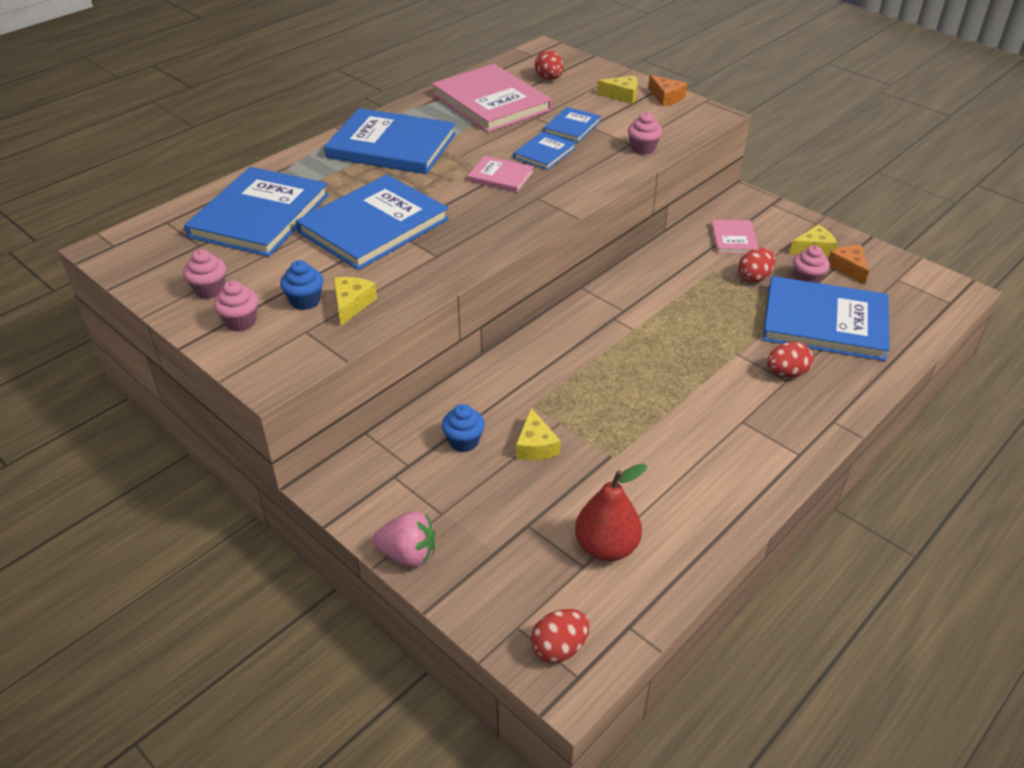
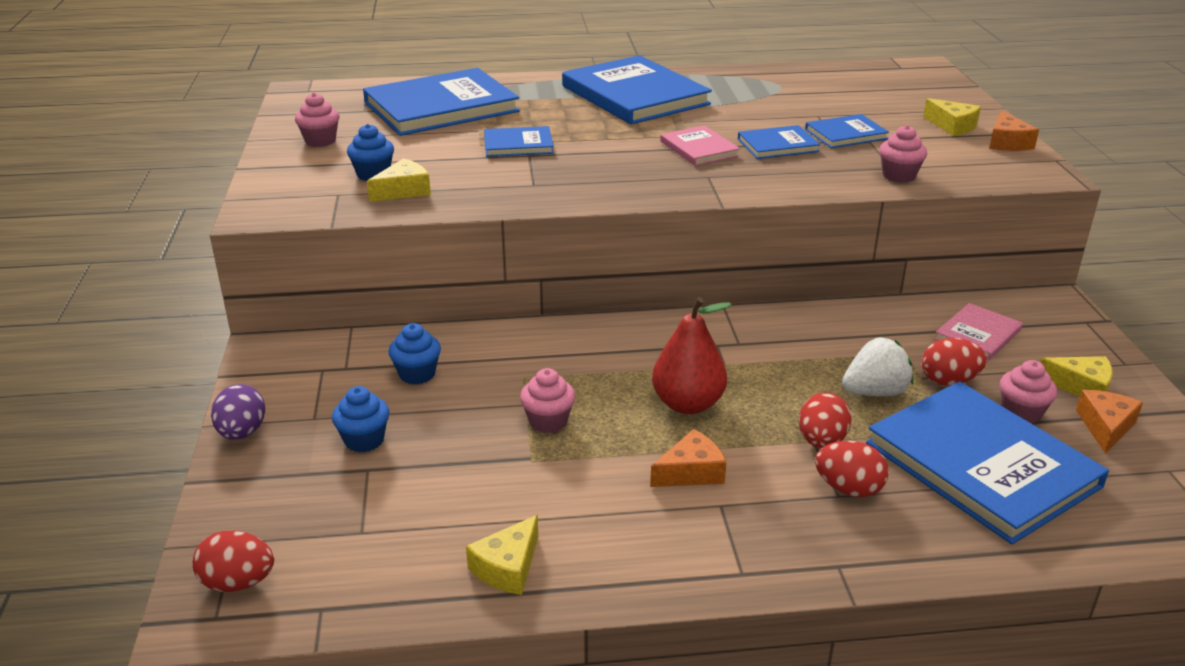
camera: 40 degrees right, 10 degrees down
pink cupcake [214,281,258,332] -> pink cupcake moved to [520,368,575,433]
blue book [296,175,449,270] -> blue book [484,126,554,157], size x0.49
pink strawberry [372,511,435,567] -> purple egg [211,384,265,440]
pink book [432,64,552,132] -> none
yellow cheese [516,408,561,460] -> yellow cheese moved to [466,515,538,595]
red egg [535,50,564,80] -> red egg moved to [799,393,852,448]
red pear [575,463,647,561] -> red pear moved to [652,297,731,414]
none -> blue cupcake [332,386,389,453]
none -> orange cheese [650,429,727,487]
none -> white strawberry [842,337,913,396]

